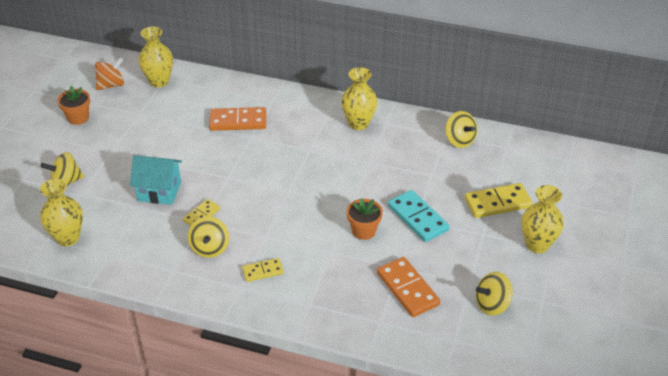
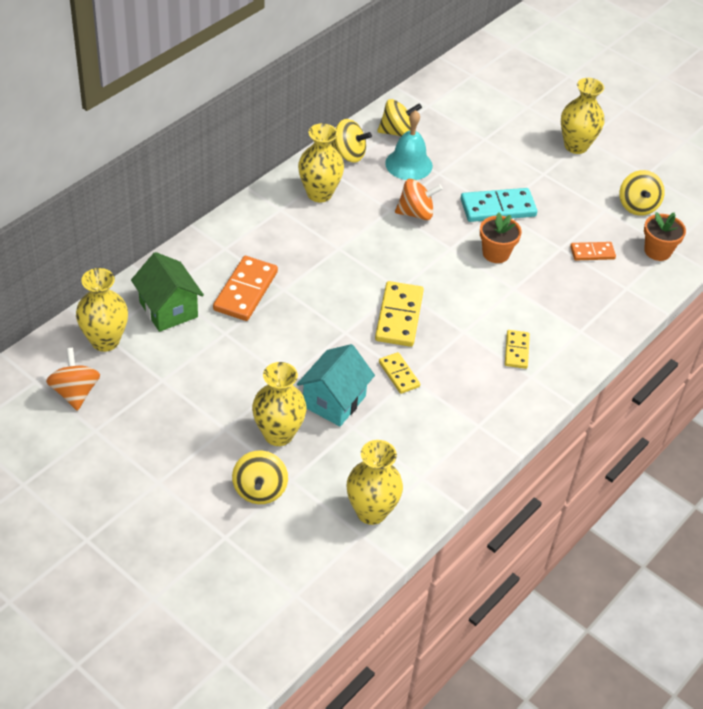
camera: 70 degrees left, 5 degrees up
orange flower pot [57,86,90,125] -> orange flower pot moved to [644,212,686,261]
yellow spinning top [188,217,229,258] -> yellow spinning top moved to [331,119,372,163]
orange domino [377,257,440,317] -> orange domino [570,242,616,261], size x0.58
yellow domino [465,183,533,218] -> yellow domino moved to [375,281,424,347]
none -> green house [131,252,204,332]
none -> yellow vase [252,362,307,446]
none -> turquoise bell [385,110,433,180]
none -> orange spinning top [395,179,443,220]

